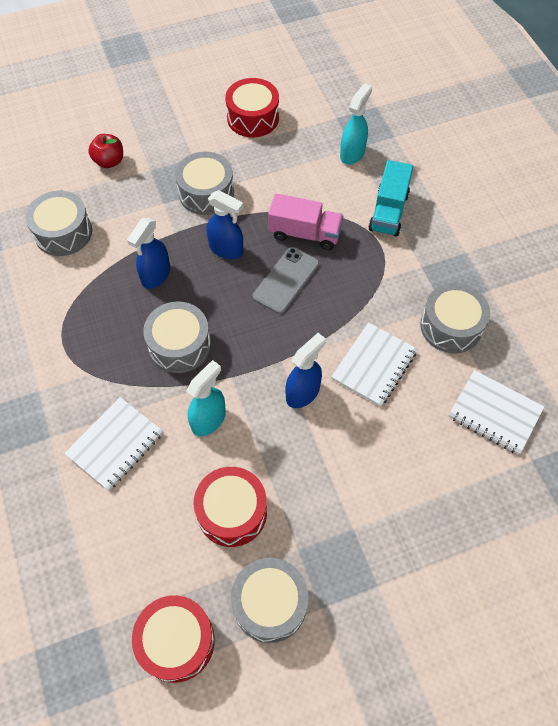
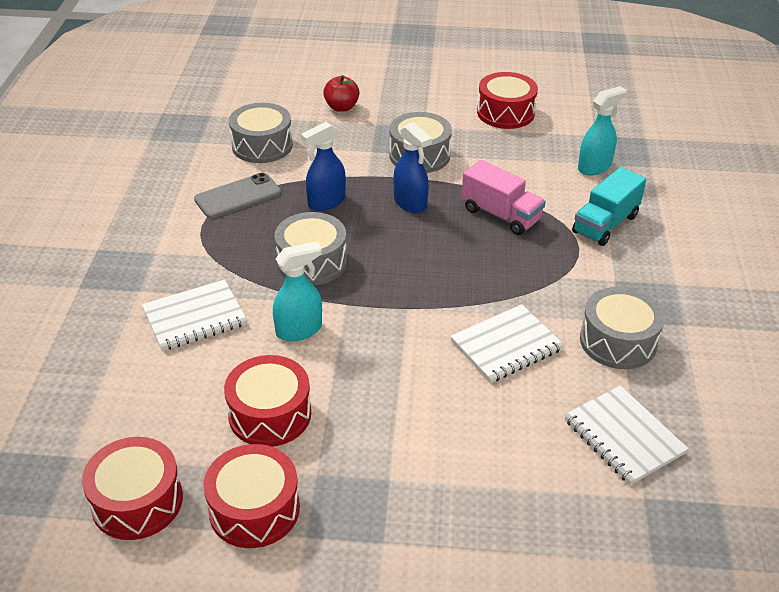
camera: 25 degrees right, 20 degrees down
grey drum [231,558,309,643] -> red drum [203,444,300,548]
grey phone [253,247,319,314] -> grey phone moved to [194,173,281,218]
blue spray bottle [285,333,326,408] -> none

